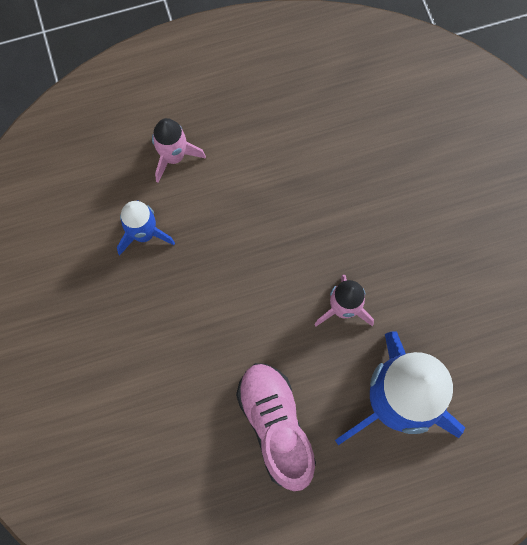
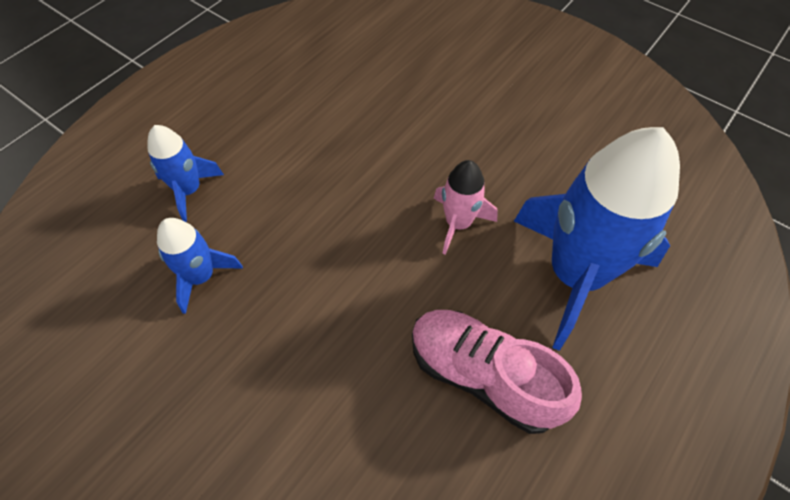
camera: 35 degrees left, 15 degrees down
pink rocket [152,118,206,183] -> blue rocket [147,125,224,222]

